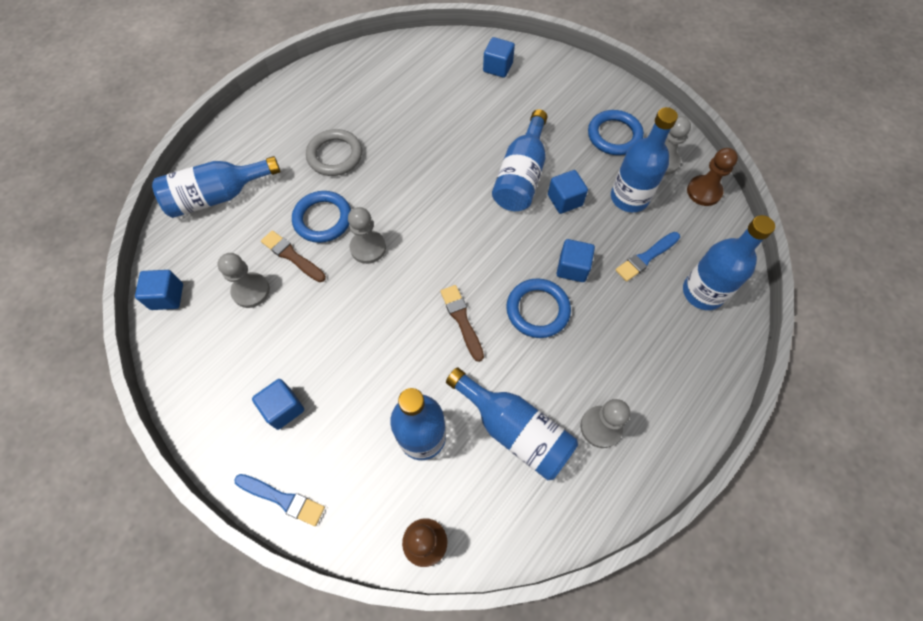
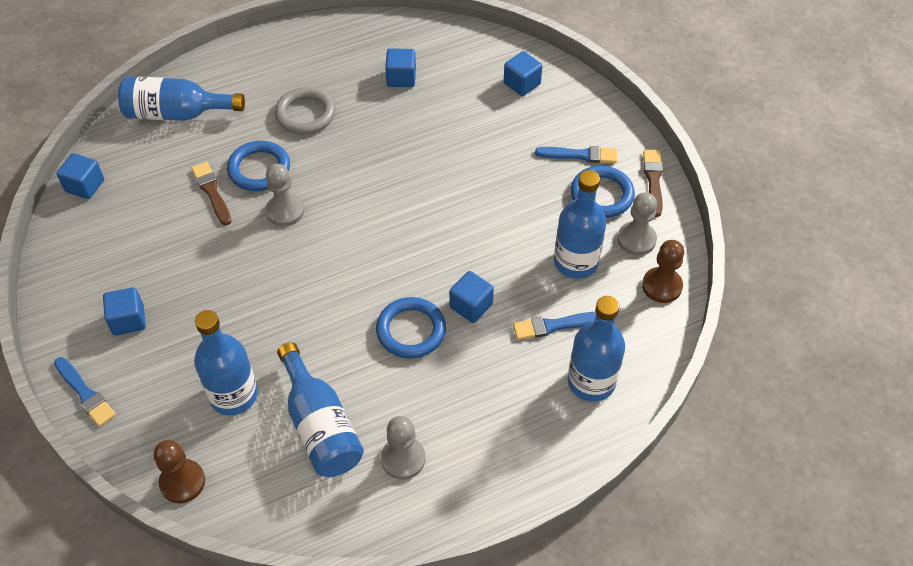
camera: 25 degrees right, 10 degrees down
grey pawn [218,253,270,308] -> none
brown brush [440,285,484,362] -> brown brush moved to [643,150,663,217]
blue bottle [492,109,547,211] -> none
blue cube [548,170,588,214] -> blue cube moved to [385,48,416,87]
none -> blue brush [535,146,617,163]

